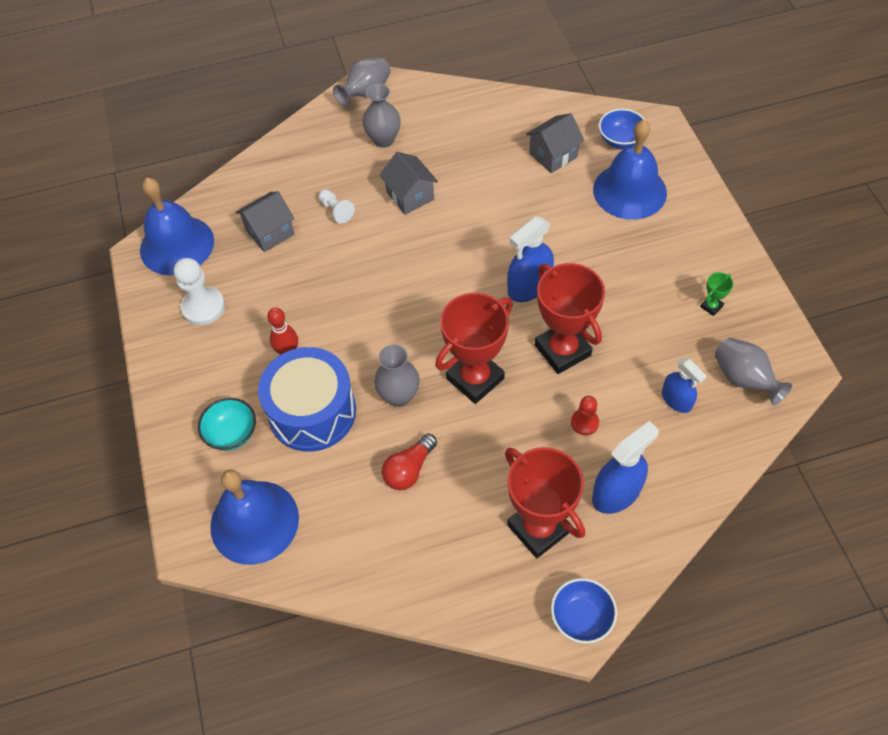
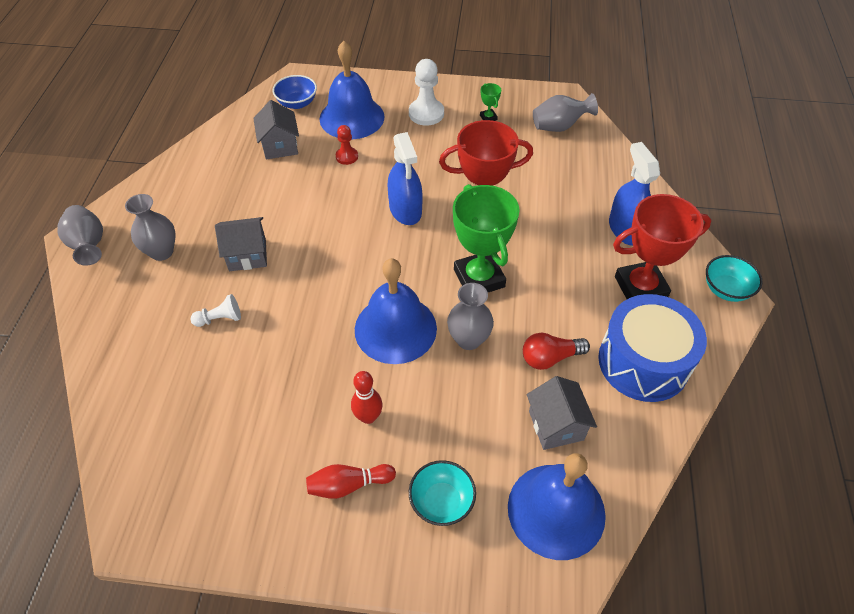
camera: 70 degrees left, 5 degrees down
blue bell [140,178,214,275] -> blue bell moved to [355,258,437,364]
white pawn [174,258,225,325] -> white pawn moved to [409,59,444,126]
grey house [236,192,295,252] -> grey house moved to [527,376,597,450]
blue drum [258,347,356,452] -> blue drum moved to [598,294,707,402]
red light bulb [382,433,437,490] -> red light bulb turned 105 degrees clockwise [523,333,590,370]
red trophy [435,293,513,404] -> green trophy [453,184,520,292]
blue bowl [551,578,617,644] -> turquoise bowl [706,255,762,302]
red pawn [571,396,599,435] -> red pawn moved to [336,125,358,165]
blue spray bottle [662,358,707,413] -> none
none -> red bowling pin [306,464,396,499]

